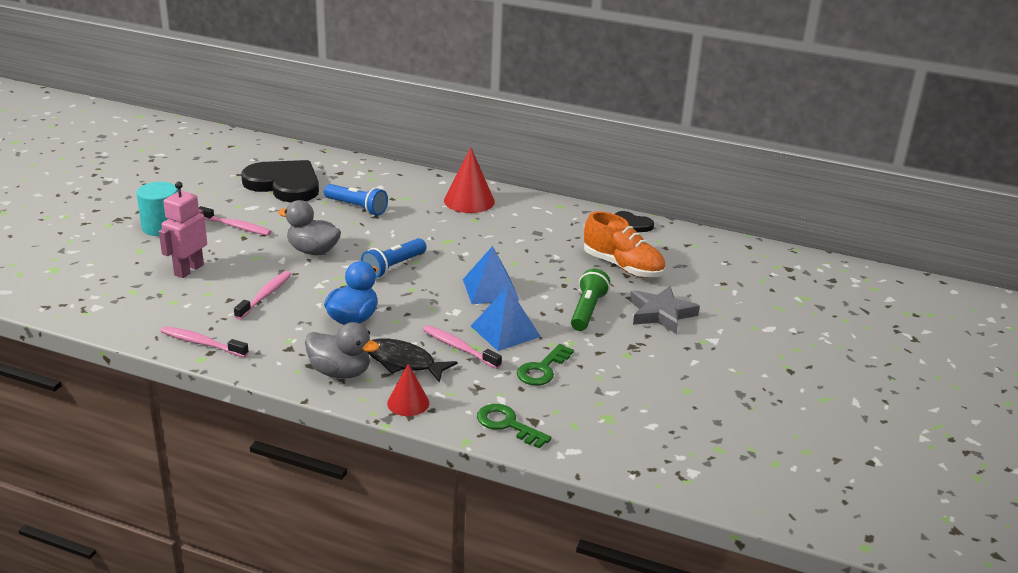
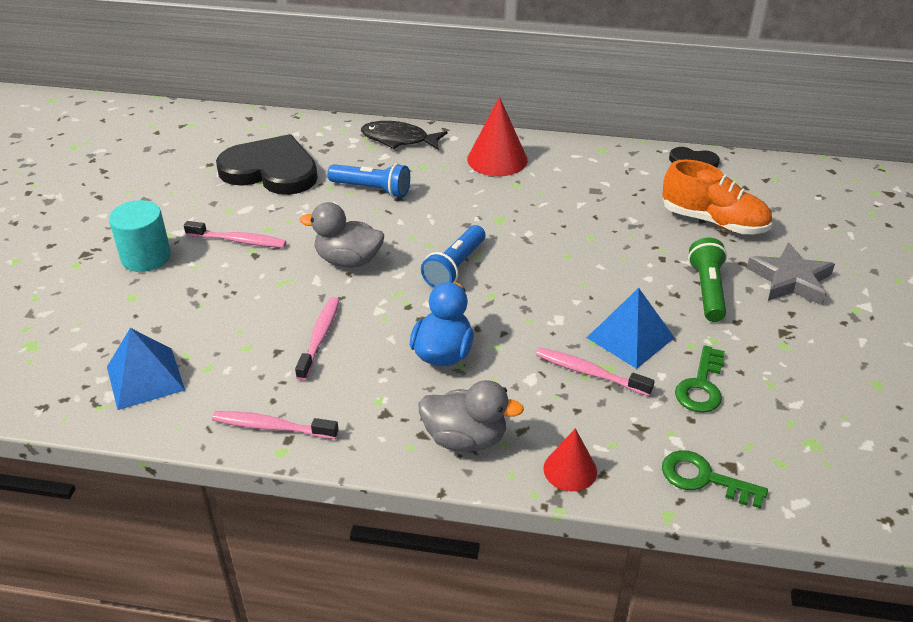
camera: 10 degrees left, 10 degrees up
pink robot [159,182,207,278] -> none
black fish [368,338,457,383] -> black fish moved to [361,121,447,150]
blue pyramid [463,246,519,304] -> blue pyramid moved to [107,328,185,410]

